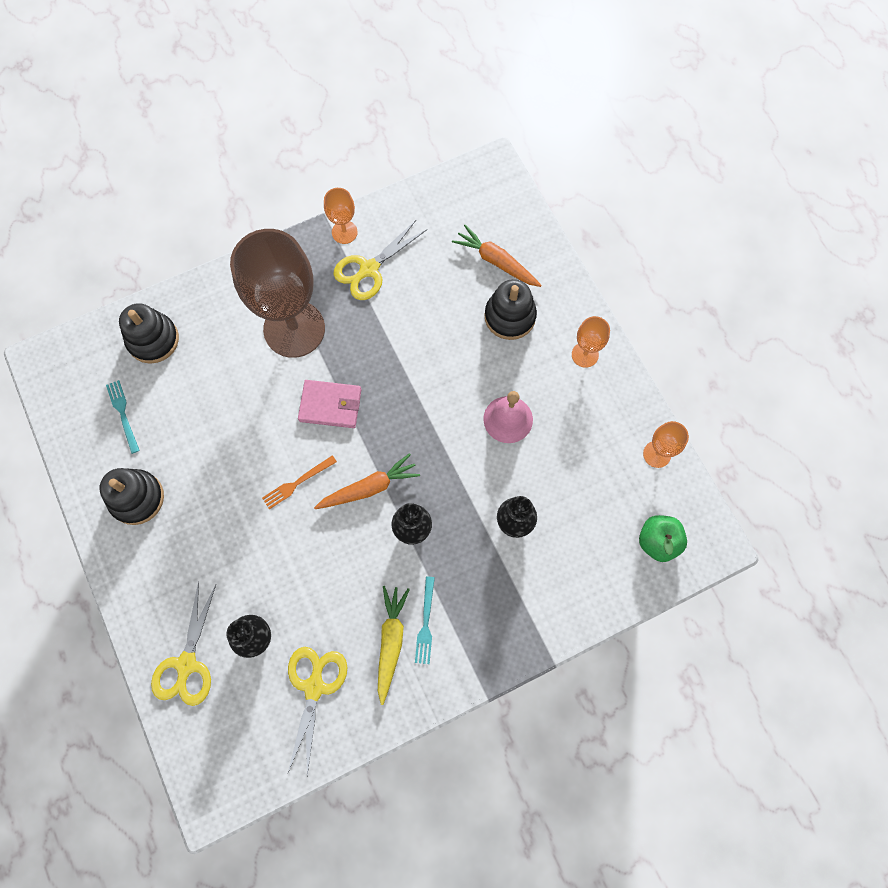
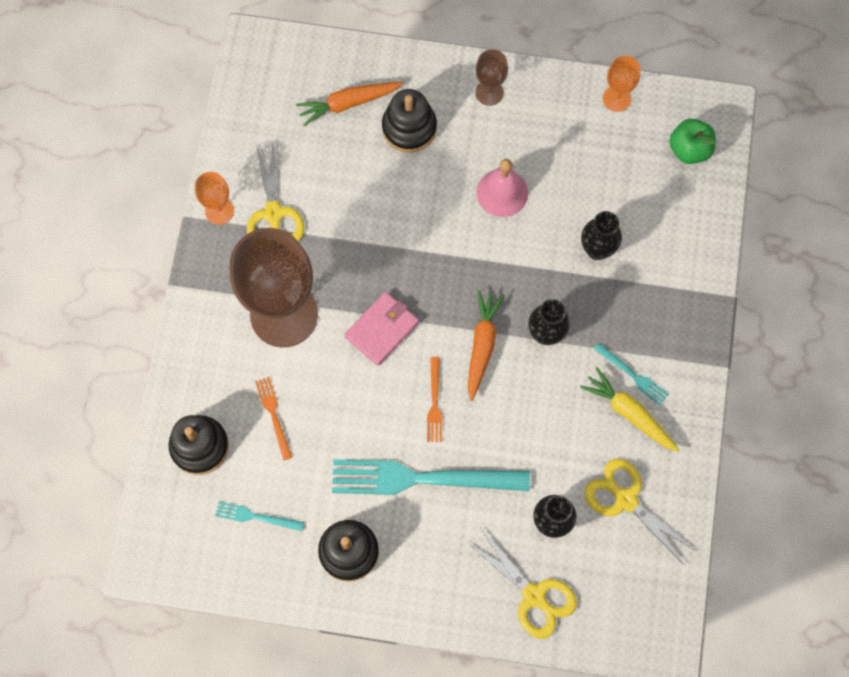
camera: 55 degrees left, 0 degrees up
orange goblet [572,316,610,368] -> brown goblet [475,49,508,106]
none -> orange fork [255,377,292,461]
none -> turquoise fork [332,459,530,495]

